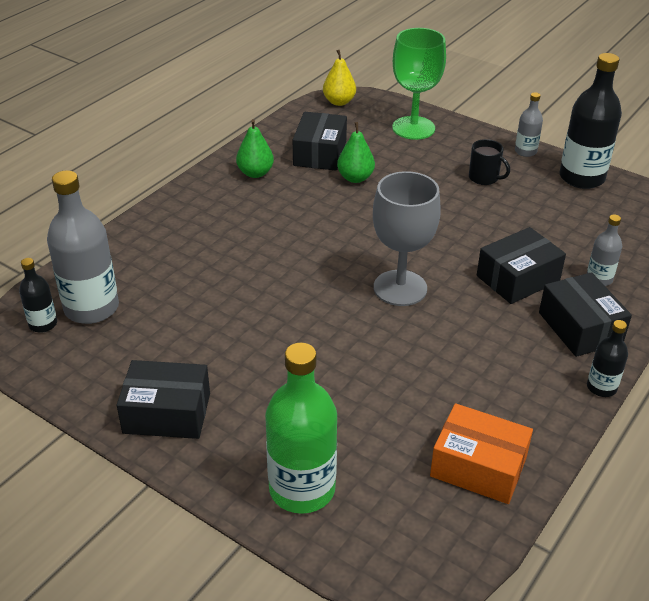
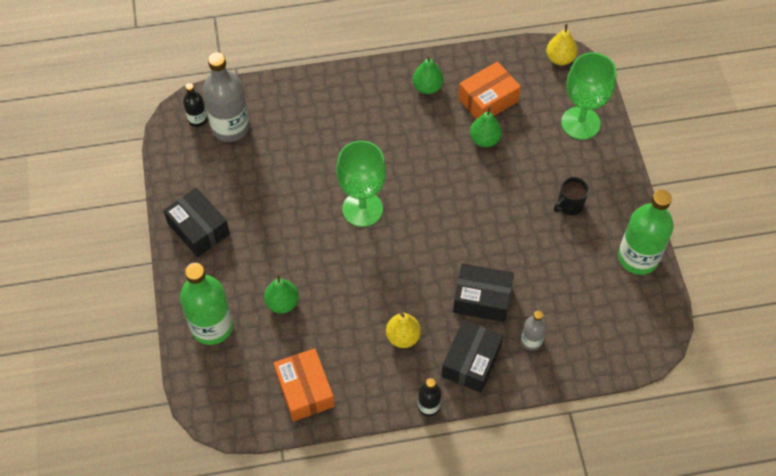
camera: 45 degrees right, 20 degrees up
black box [293,112,347,171] -> orange box [458,61,521,119]
grey goblet [373,171,441,306] -> none
black mug [469,139,510,185] -> black mug turned 60 degrees clockwise [554,177,589,215]
grey bottle [515,92,543,157] -> none
black bottle [559,53,622,189] -> green bottle [618,190,674,275]
none -> green pear [264,274,299,314]
none -> green goblet [336,141,387,227]
none -> yellow pear [386,313,421,348]

